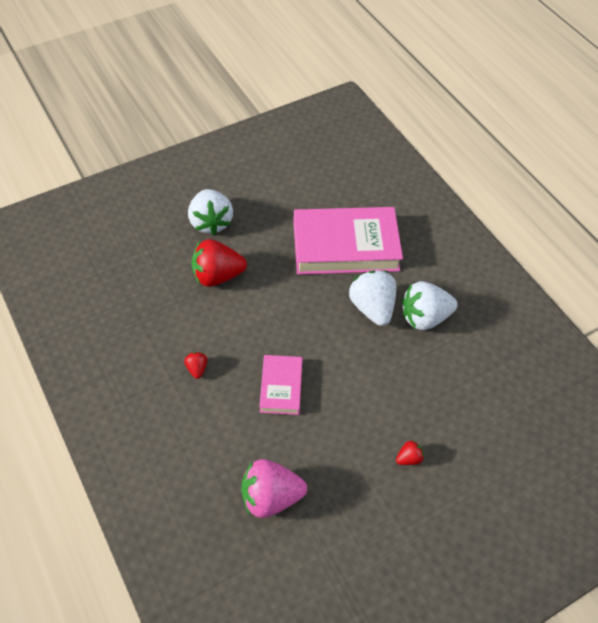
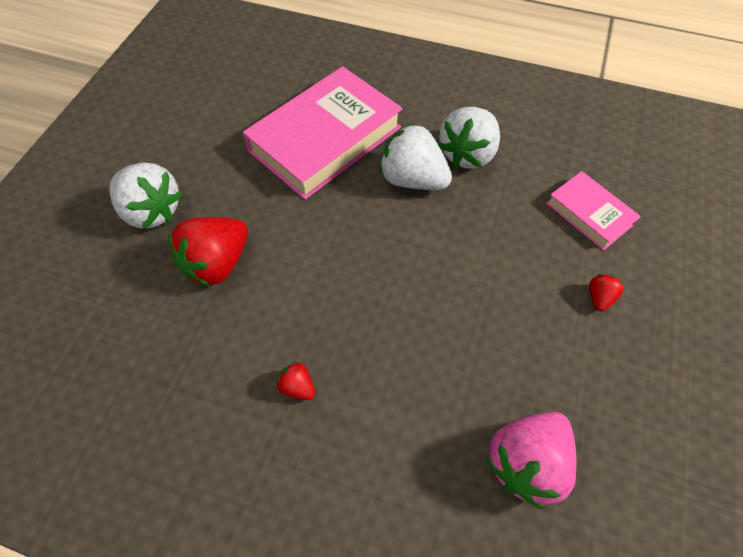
camera: 40 degrees left, 5 degrees up
pink book [259,355,302,415] -> pink book moved to [546,171,641,251]

